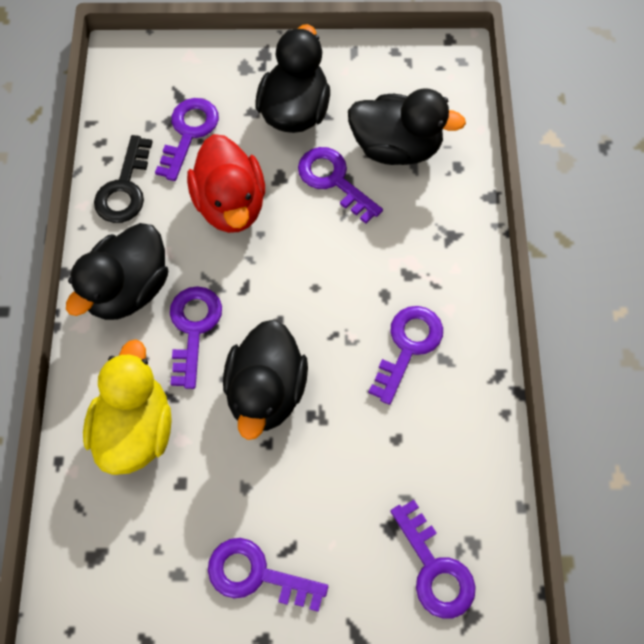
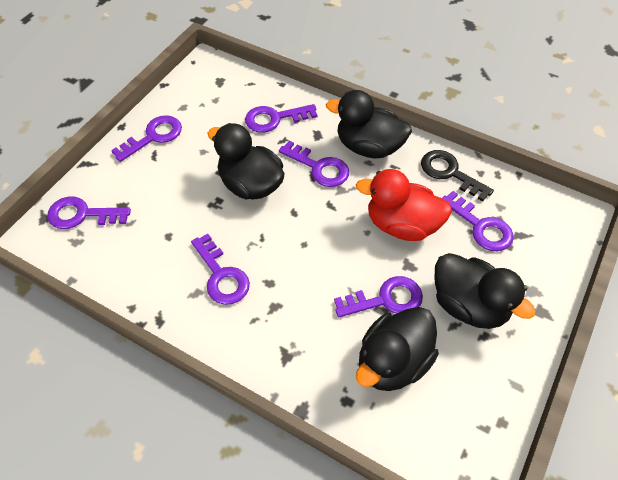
camera: 120 degrees right, 10 degrees down
black duck [66,223,168,320] -> black duck turned 45 degrees counterclockwise [326,90,412,158]
yellow duck [83,339,172,475] -> purple key [245,104,317,133]

